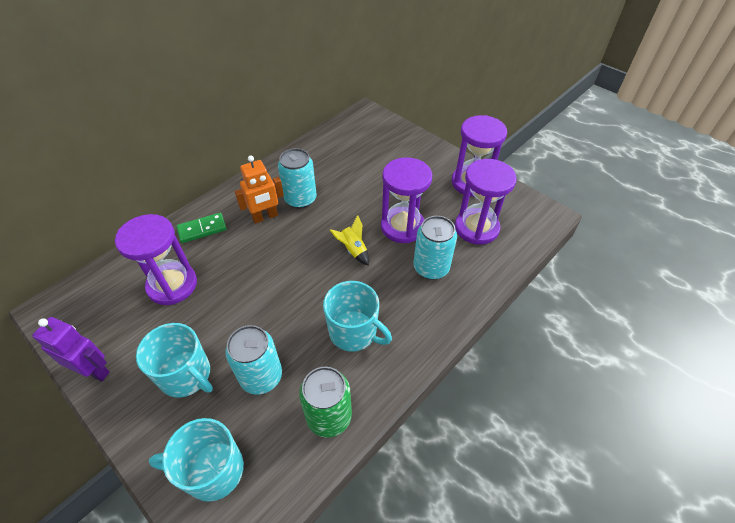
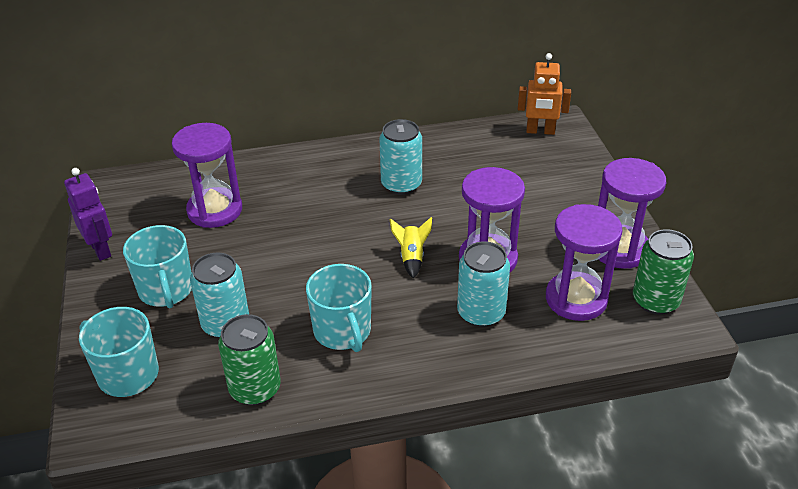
camera: 35 degrees right, 10 degrees down
green domino [177,213,227,243] -> none
orange robot [235,155,284,224] -> orange robot moved to [518,53,571,135]
none -> green can [633,229,694,315]

